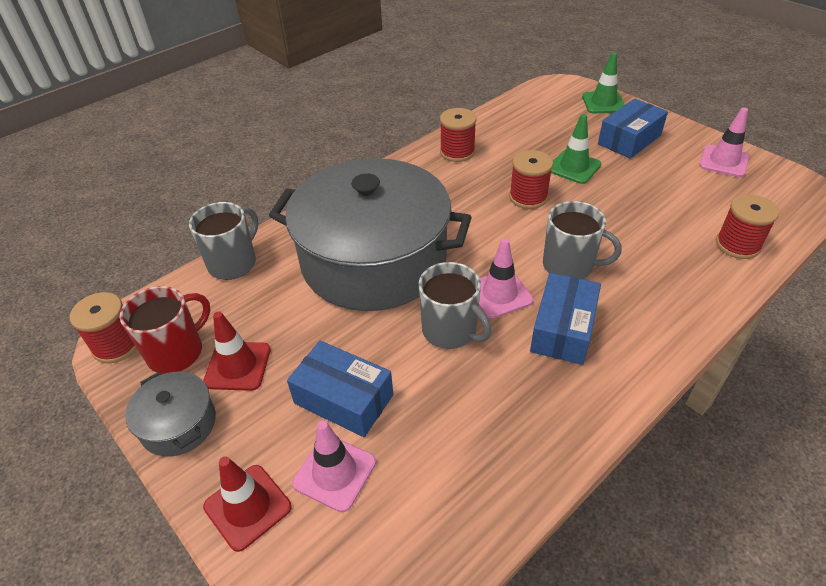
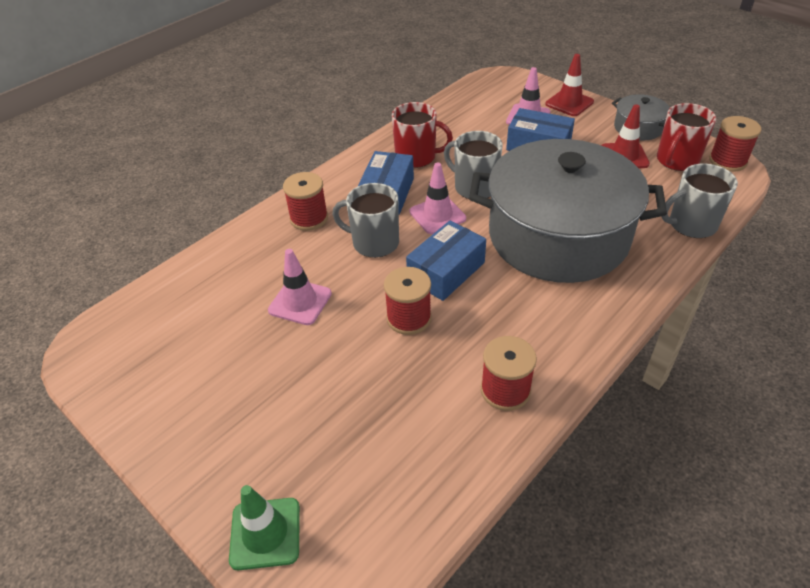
camera: 175 degrees right, 0 degrees up
grey mug [189,202,258,280] -> grey mug turned 45 degrees clockwise [661,163,738,238]
green traffic cone [551,114,601,184] -> none
blue box [598,99,668,159] -> blue box moved to [406,221,486,301]
pink traffic cone [699,108,749,177] -> pink traffic cone moved to [268,249,332,325]
red spool [716,194,779,259] -> red spool moved to [283,172,328,231]
none -> red mug [392,102,453,168]

